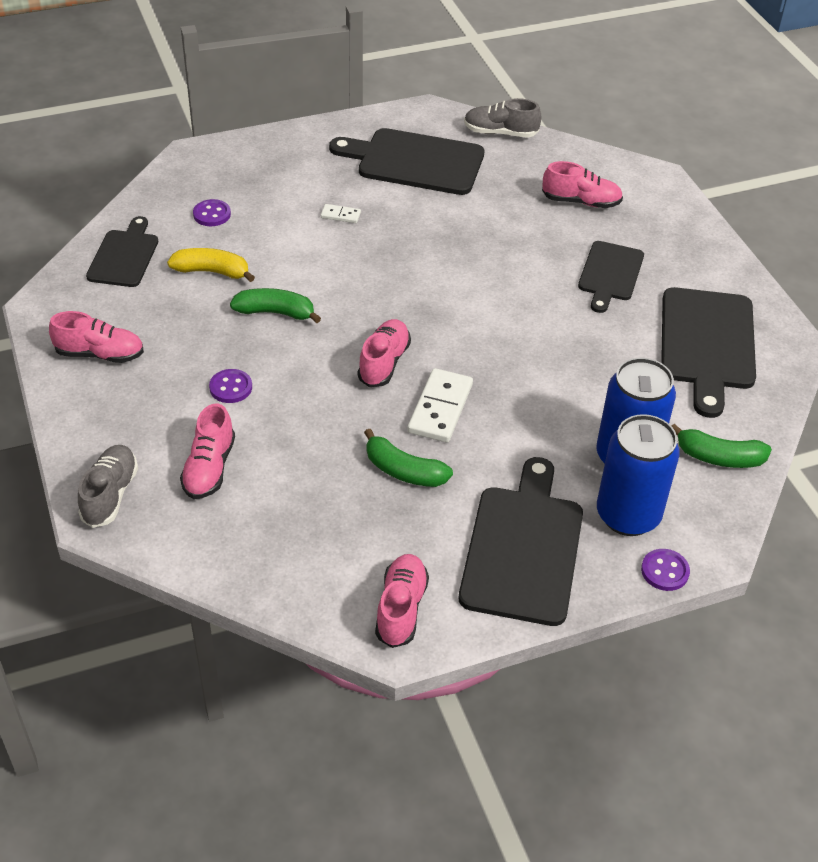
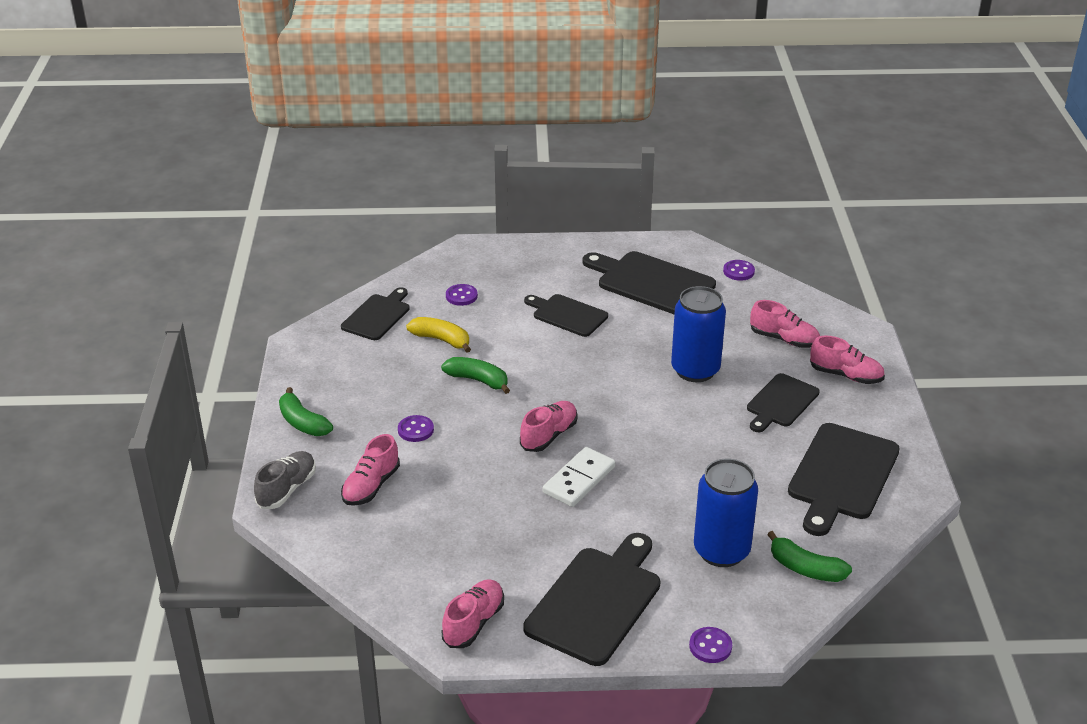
camera: 20 degrees right, 10 degrees down
pink shoe [49,311,144,363] -> pink shoe moved to [810,336,885,384]
white domino [321,204,361,223] -> black cutting board [524,294,608,337]
green banana [364,429,453,487] -> green banana moved to [279,387,333,436]
grey shoe [464,98,541,138] -> purple button [723,260,755,281]
blue can [597,414,680,536] -> blue can moved to [671,286,726,382]

